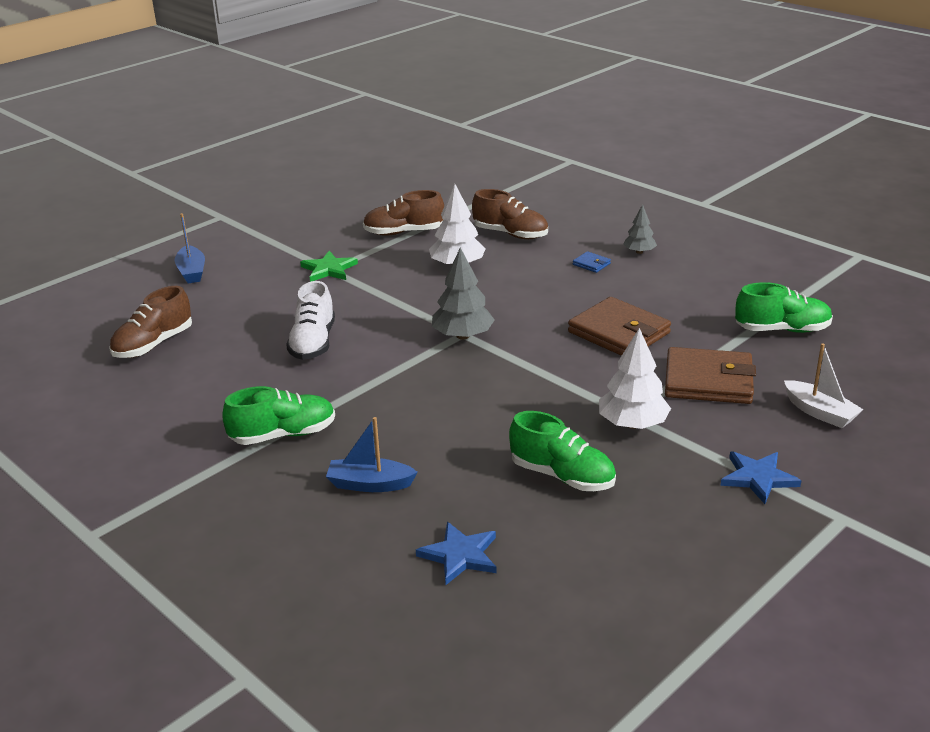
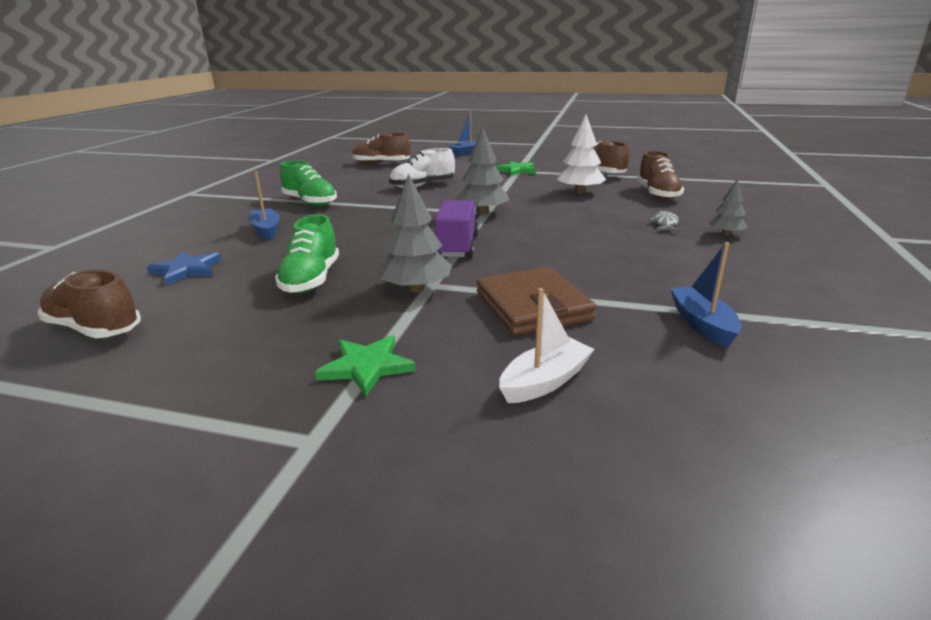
camera: 60 degrees right, 5 degrees down
brown wallet [568,297,671,356] -> none
blue wallet [573,251,611,273] -> grey fish [648,210,679,231]
white tree [599,328,671,429] -> grey tree [377,174,452,293]
blue star [721,451,801,504] -> green star [315,335,416,397]
green shoe [735,282,833,333] -> blue boat [670,242,742,348]
white boat [784,343,864,428] -> white boat turned 150 degrees counterclockwise [499,288,594,403]
none -> brown shoe [37,270,141,338]
none -> purple truck [435,200,479,258]

